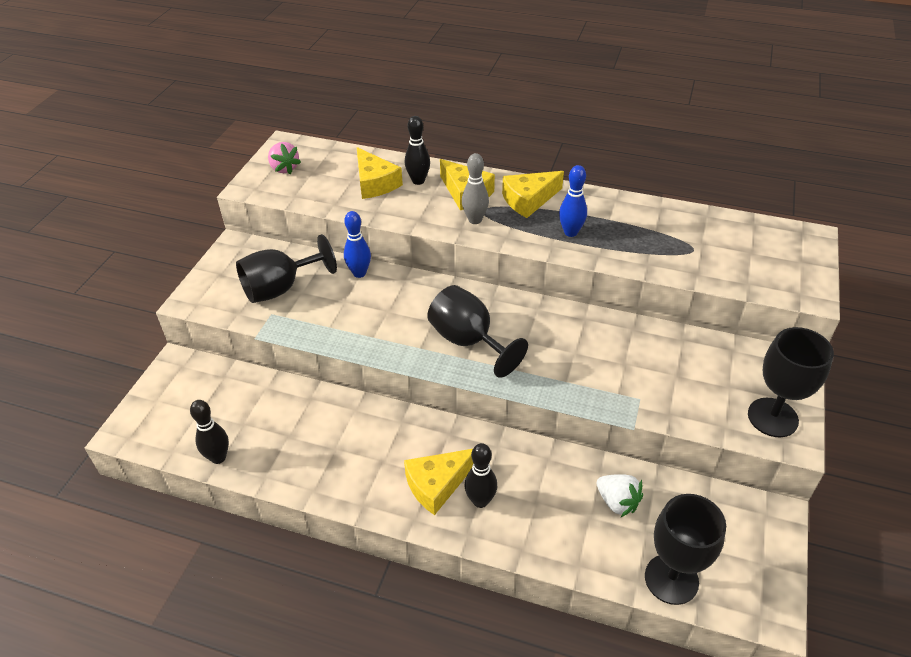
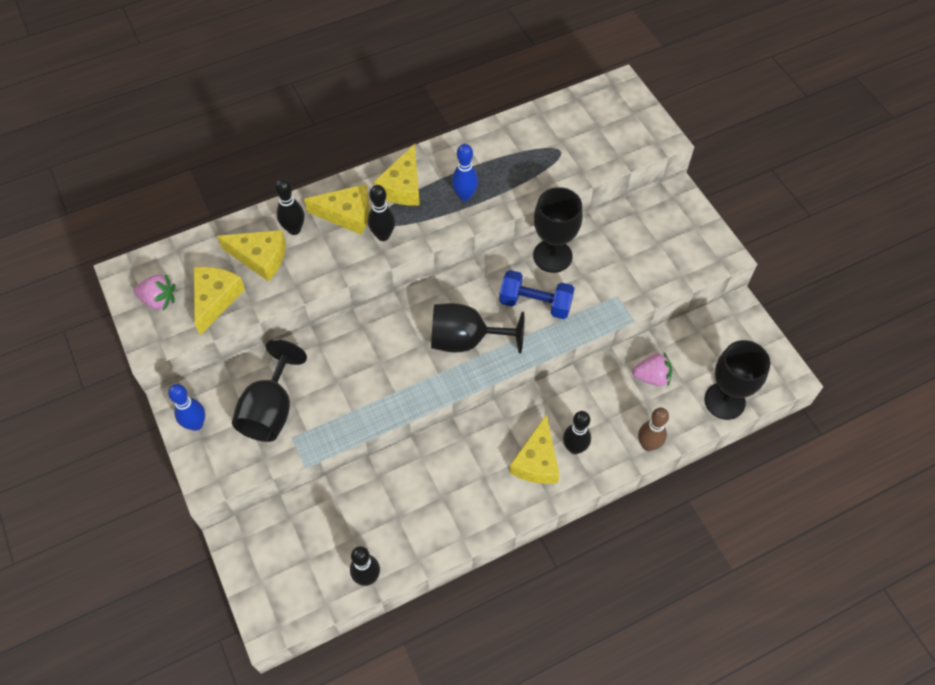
camera: 45 degrees left, 15 degrees up
blue bowling pin [344,211,371,278] -> blue bowling pin moved to [168,384,205,431]
grey bowling pin [462,153,489,224] -> black bowling pin [368,185,395,241]
white strawberry [597,474,643,517] -> pink strawberry [632,353,672,386]
black goblet [748,327,834,437] -> black goblet moved to [533,187,583,273]
none -> yellow cheese [194,267,245,335]
none -> blue dumbbell [499,270,575,319]
none -> brown bowling pin [638,408,669,451]

